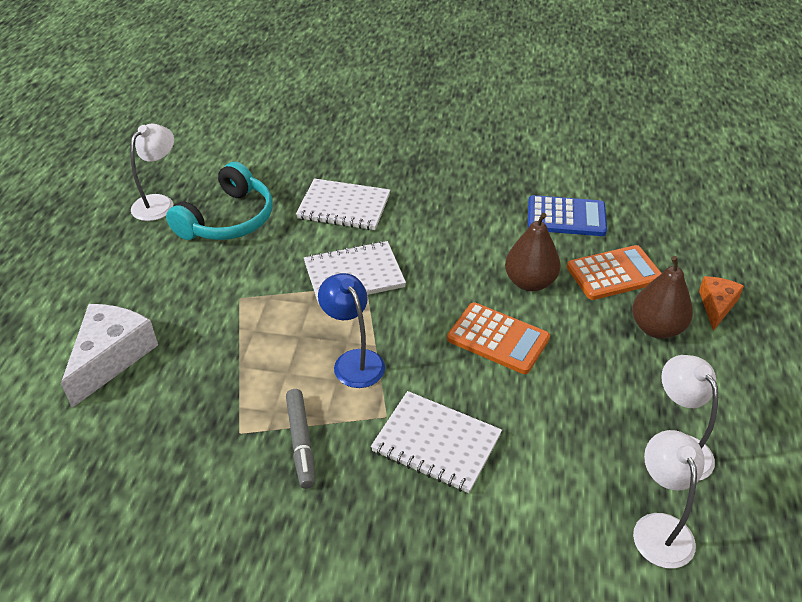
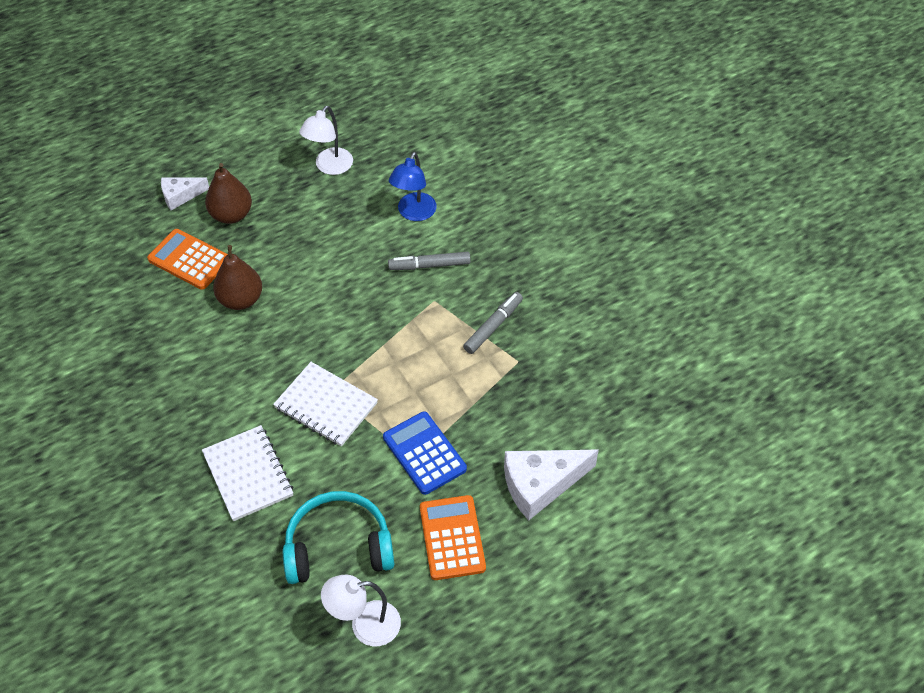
camera: 130 degrees left, 10 degrees up
blue lamp [318,273,385,388] -> blue lamp moved to [389,152,437,221]
white notebook [371,391,502,493] -> grey marker [388,252,471,270]
orange calculator [447,302,550,374] -> orange calculator moved to [420,495,486,580]
blue calculator [528,195,607,236] -> blue calculator moved to [383,411,467,495]
white lamp [633,430,705,568] -> none
orange cheese [699,276,744,331] -> white cheese [161,177,209,210]

